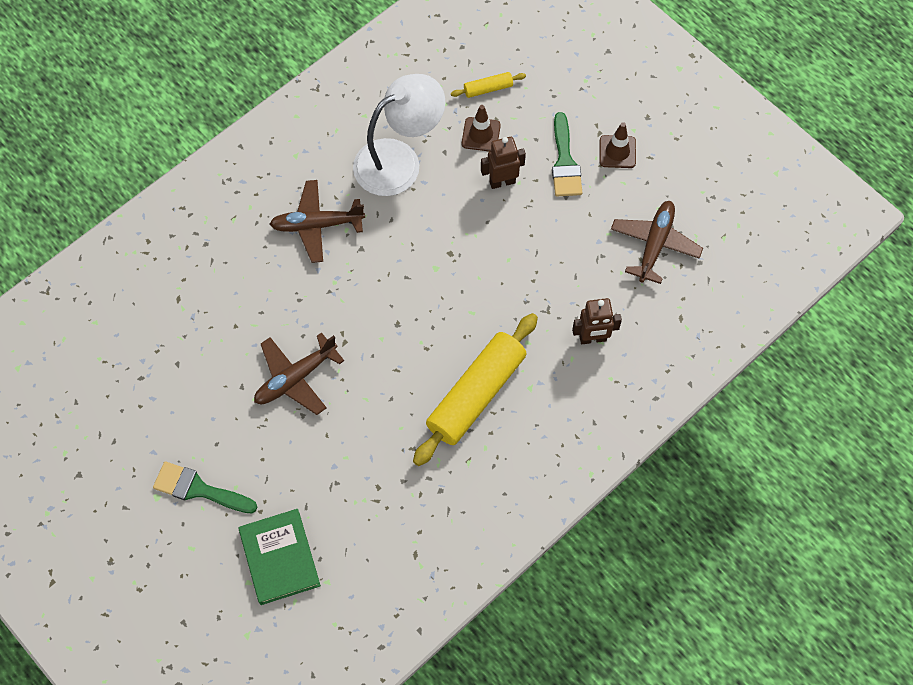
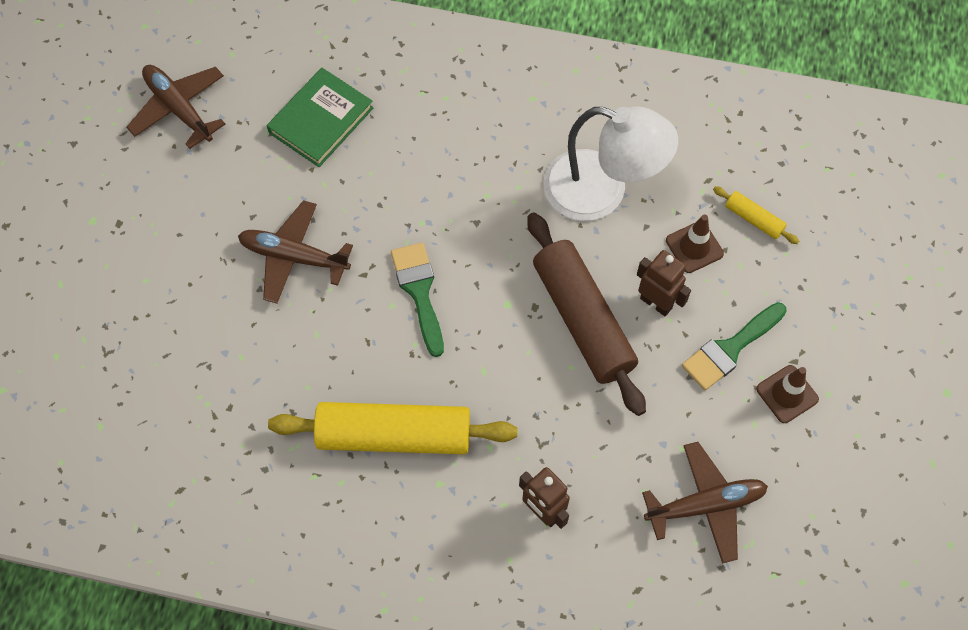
camera: 55 degrees right, 0 degrees up
green brush [153,462,257,513] -> green brush moved to [391,243,444,357]
green book [238,509,321,605] -> green book moved to [267,68,373,167]
brown plane [270,180,365,263] -> brown plane moved to [126,65,225,149]
none -> brown rolling pin [527,212,646,416]

